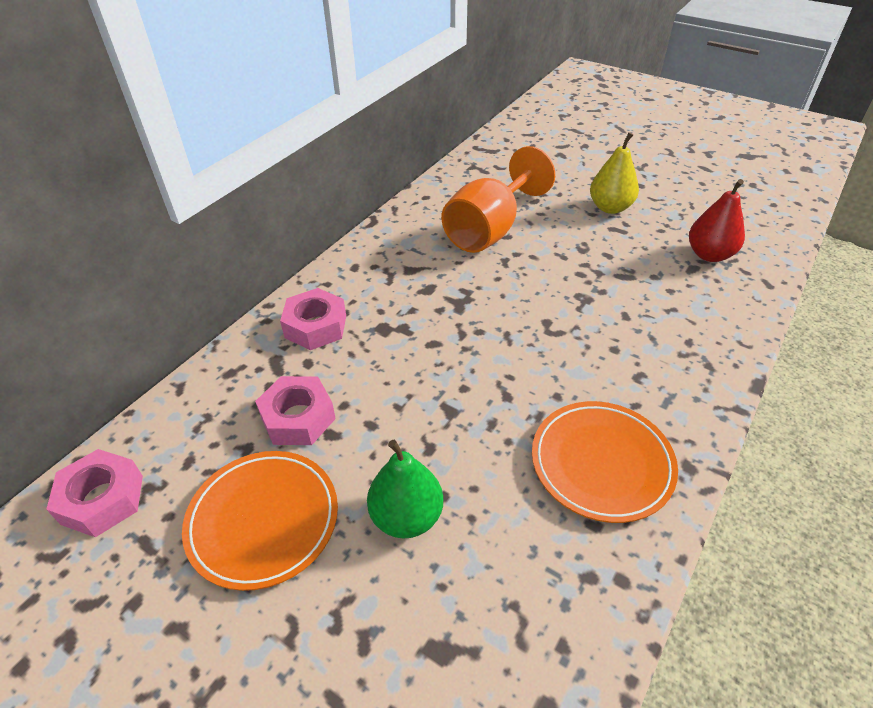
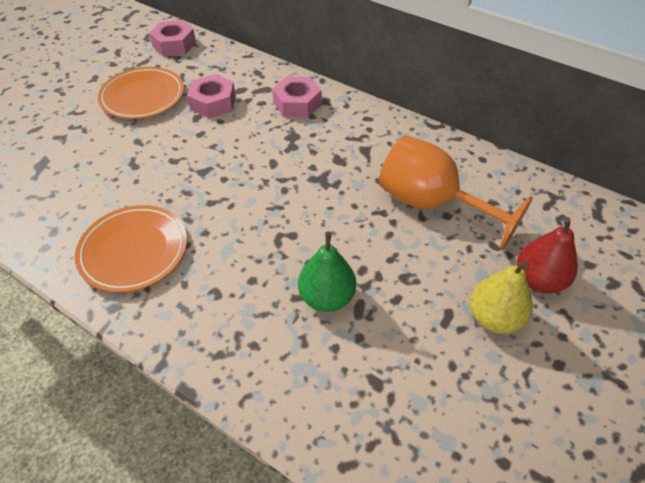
camera: 90 degrees right, 5 degrees up
green pear [367,440,443,538] -> green pear moved to [298,232,356,312]
red pear [689,179,745,262] -> red pear moved to [517,217,578,293]

